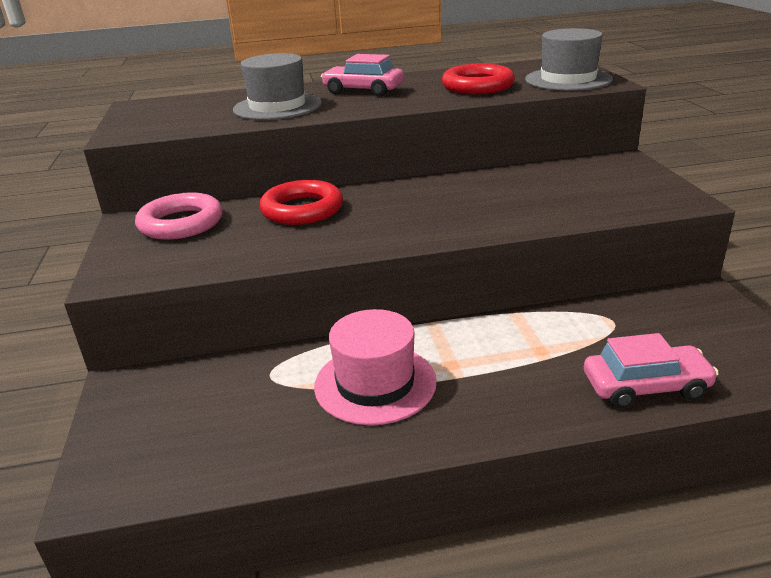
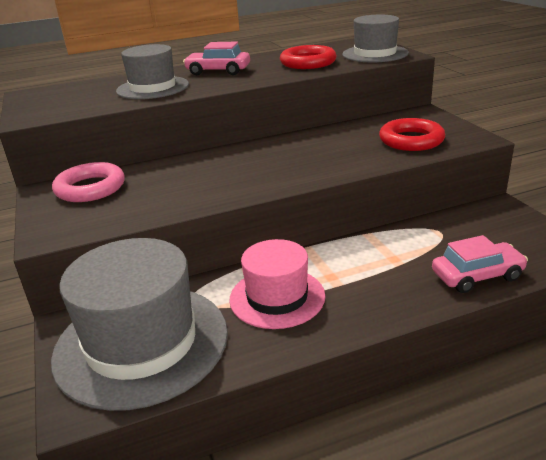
camera: 10 degrees left, 0 degrees up
red ring [259,180,343,225] -> red ring moved to [379,118,445,151]
none -> grey hat [51,238,228,411]

